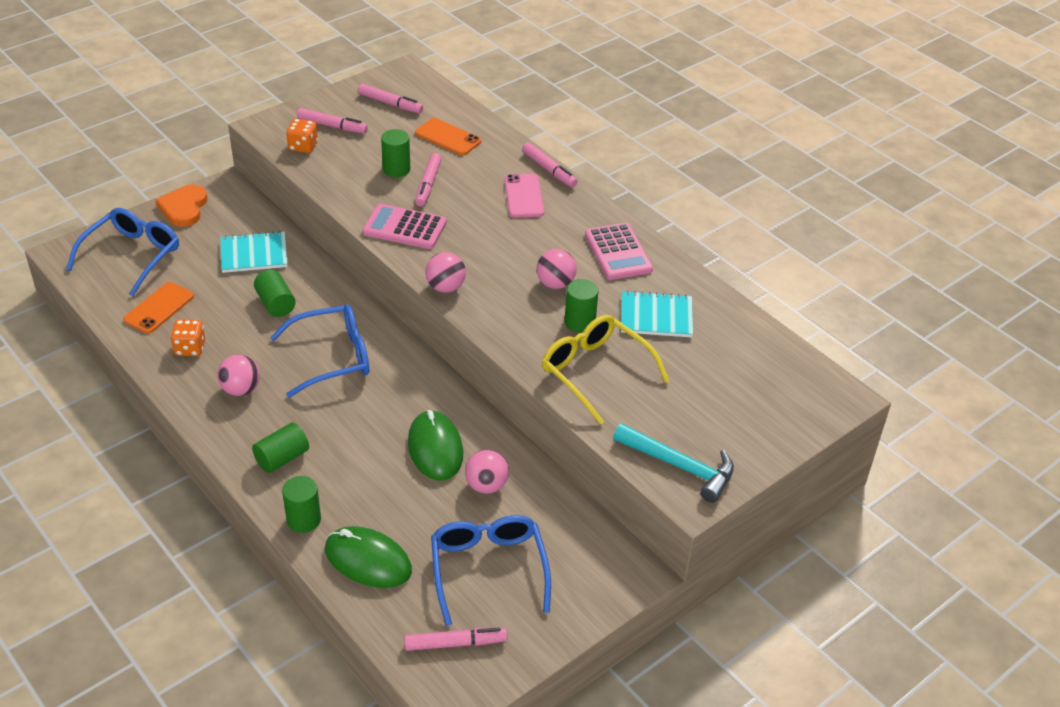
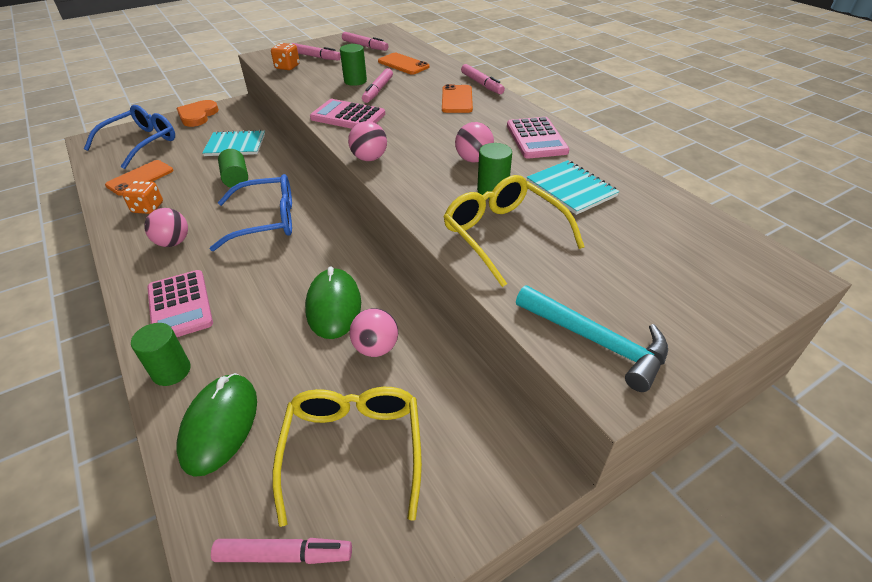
camera: 10 degrees right, 0 degrees up
green cylinder [252,422,309,473] -> pink calculator [147,270,213,337]
green mouse [325,526,412,588] -> green mouse turned 60 degrees clockwise [176,373,257,477]
blue glasses [431,515,551,626] -> yellow glasses [272,387,422,527]
pink phone [504,174,544,218] -> orange phone [442,84,473,113]
turquoise notebook [621,291,693,337] -> turquoise notebook turned 45 degrees clockwise [527,160,620,215]

